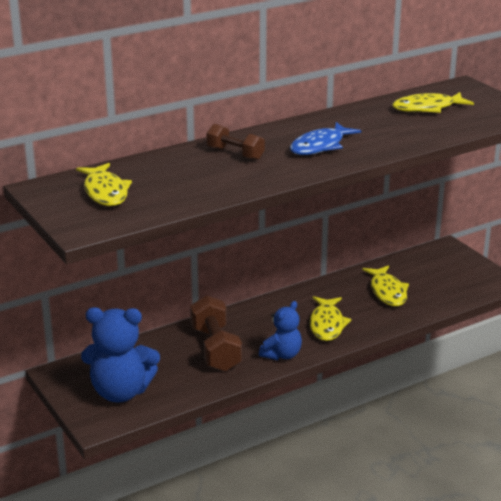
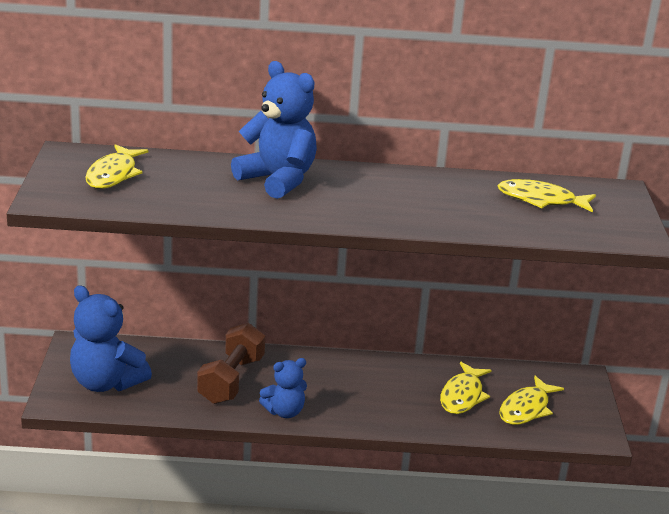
camera: 30 degrees right, 0 degrees up
brown dumbbell [207,124,265,160] -> blue teddy bear [231,61,317,199]
blue fish [290,122,361,155] -> none
yellow fish [310,296,351,341] -> yellow fish moved to [499,376,564,425]

